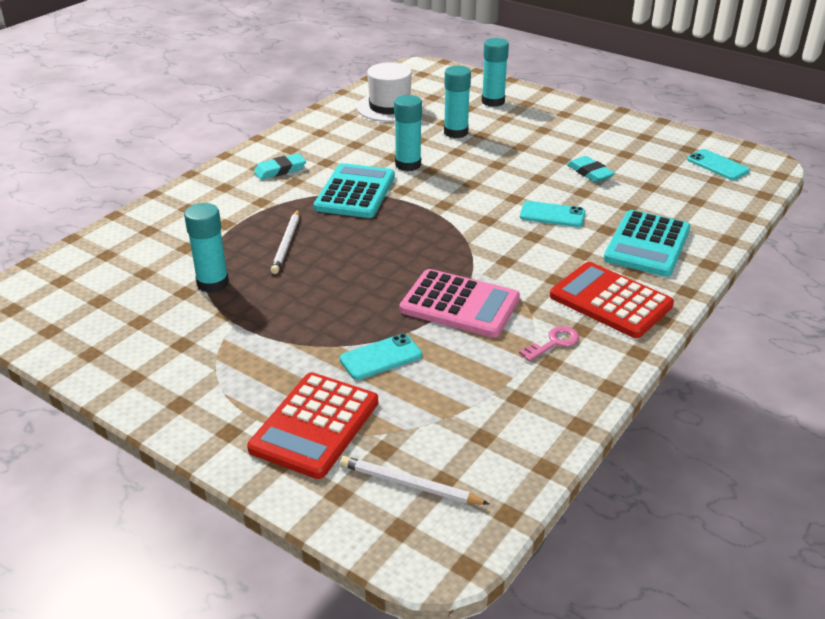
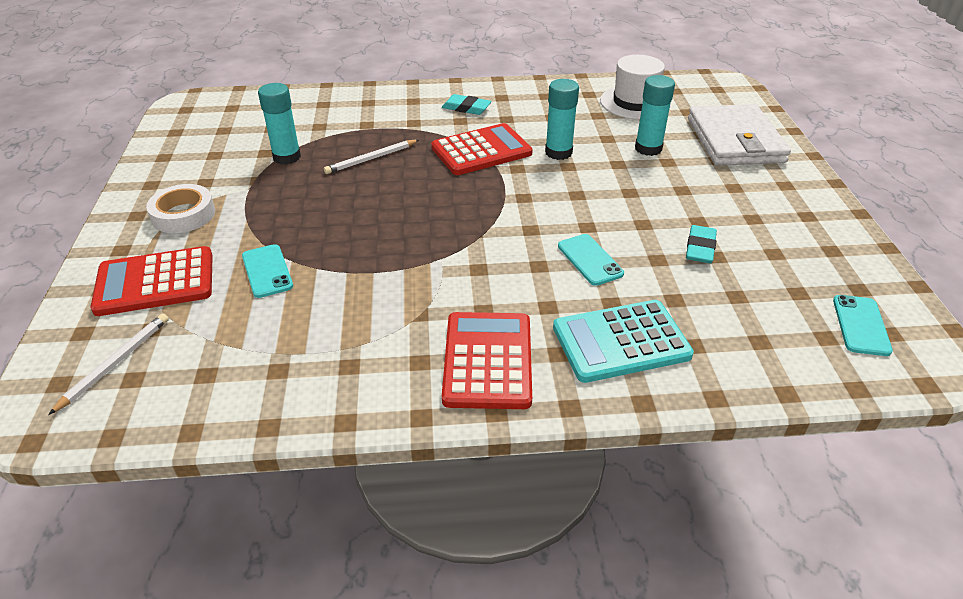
camera: 50 degrees right, 5 degrees up
turquoise calculator [314,163,395,218] -> red calculator [431,123,533,175]
turquoise phone [339,334,422,380] -> turquoise phone turned 45 degrees clockwise [242,244,293,298]
white pencil [340,456,489,505] -> white pencil turned 45 degrees clockwise [48,313,169,415]
pink calculator [400,269,520,338] -> none
turquoise glue stick [482,38,509,107] -> white wallet [688,104,791,166]
pink key [519,326,579,361] -> none
none -> white tape [146,184,215,233]

